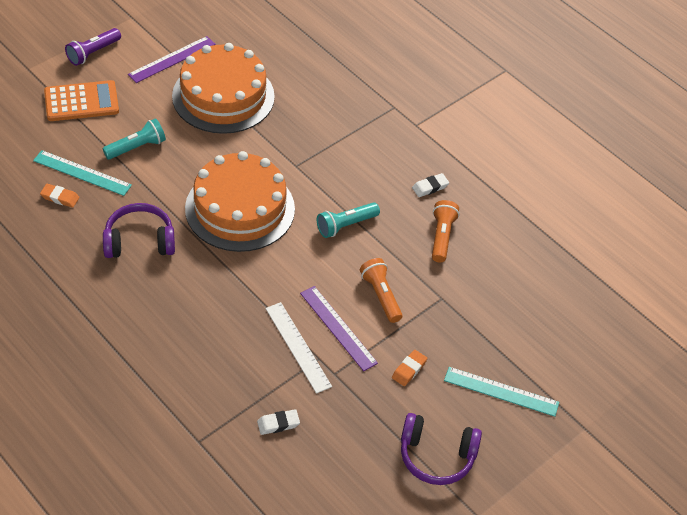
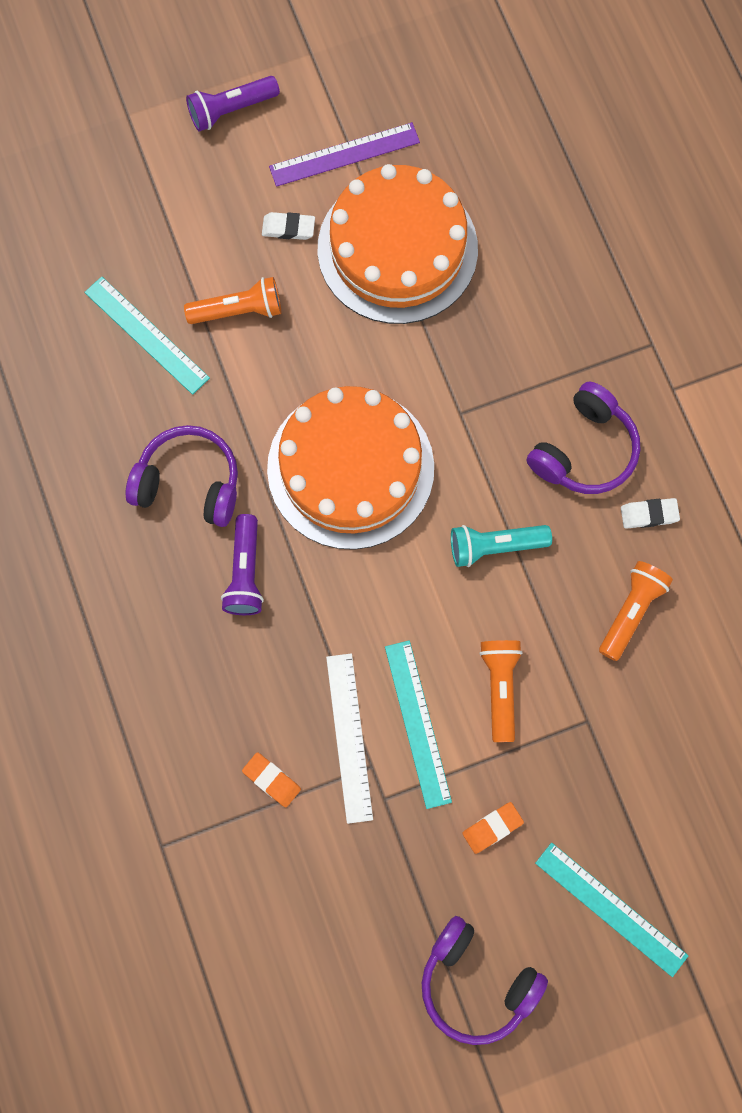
camera: 25 degrees right, 25 degrees up
orange eraser [40,184,79,208] -> orange eraser moved to [242,752,301,808]
orange calculator [44,80,119,121] -> none
turquoise flashlight [103,118,166,159] -> orange flashlight [184,277,281,324]
white eraser [257,409,300,435] -> white eraser moved to [262,212,315,240]
purple ruler [300,286,378,371] -> turquoise ruler [385,640,452,809]
none -> purple flashlight [221,514,264,615]
none -> purple headphones [527,382,641,494]

